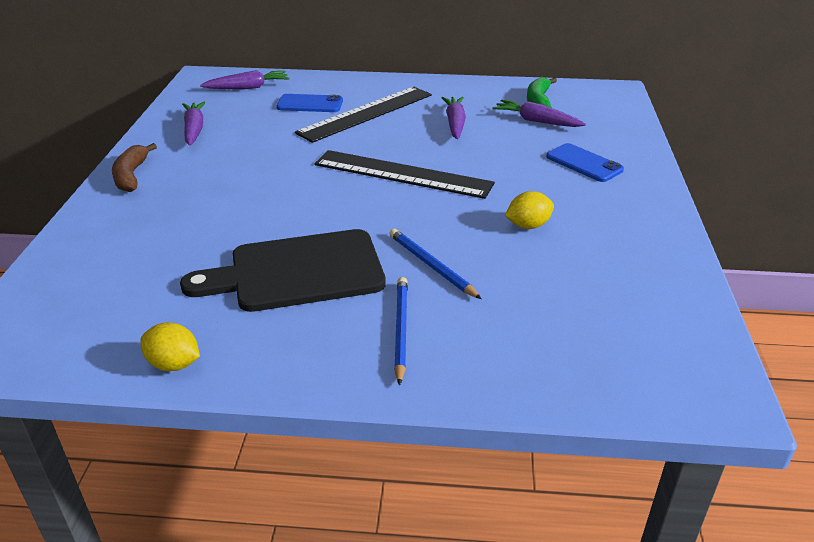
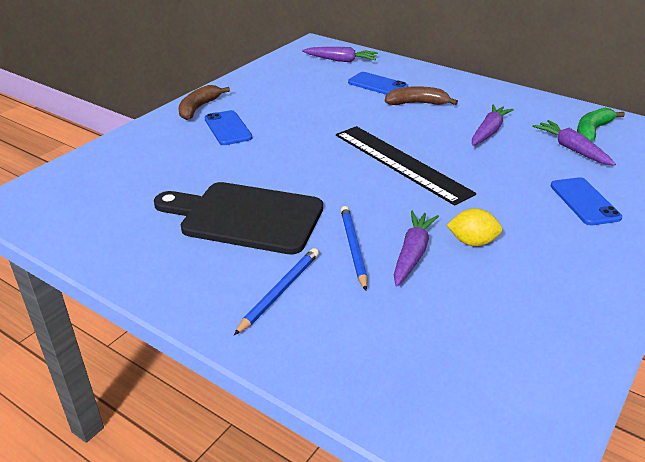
camera: 30 degrees right, 0 degrees up
yellow lemon [140,323,200,371] -> none
purple carrot [182,102,206,146] -> purple carrot moved to [394,211,439,286]
black ruler [295,87,432,143] -> brown banana [385,86,458,105]
none -> blue phone [204,110,252,145]

